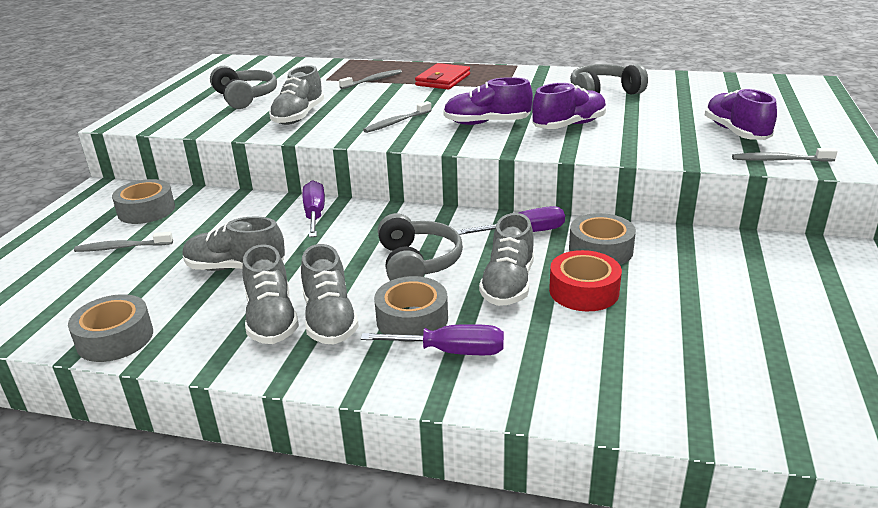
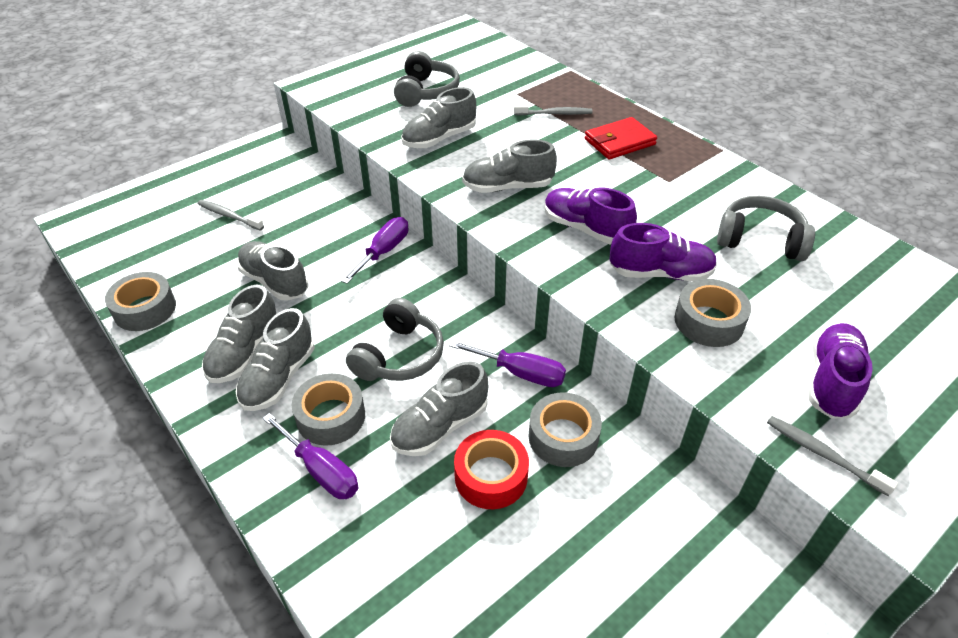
camera: 35 degrees right, 15 degrees up
grey tape [112,179,175,224] -> grey tape moved to [675,279,751,347]
grey toothbrush [363,101,432,133] -> grey shoe [462,140,557,193]

